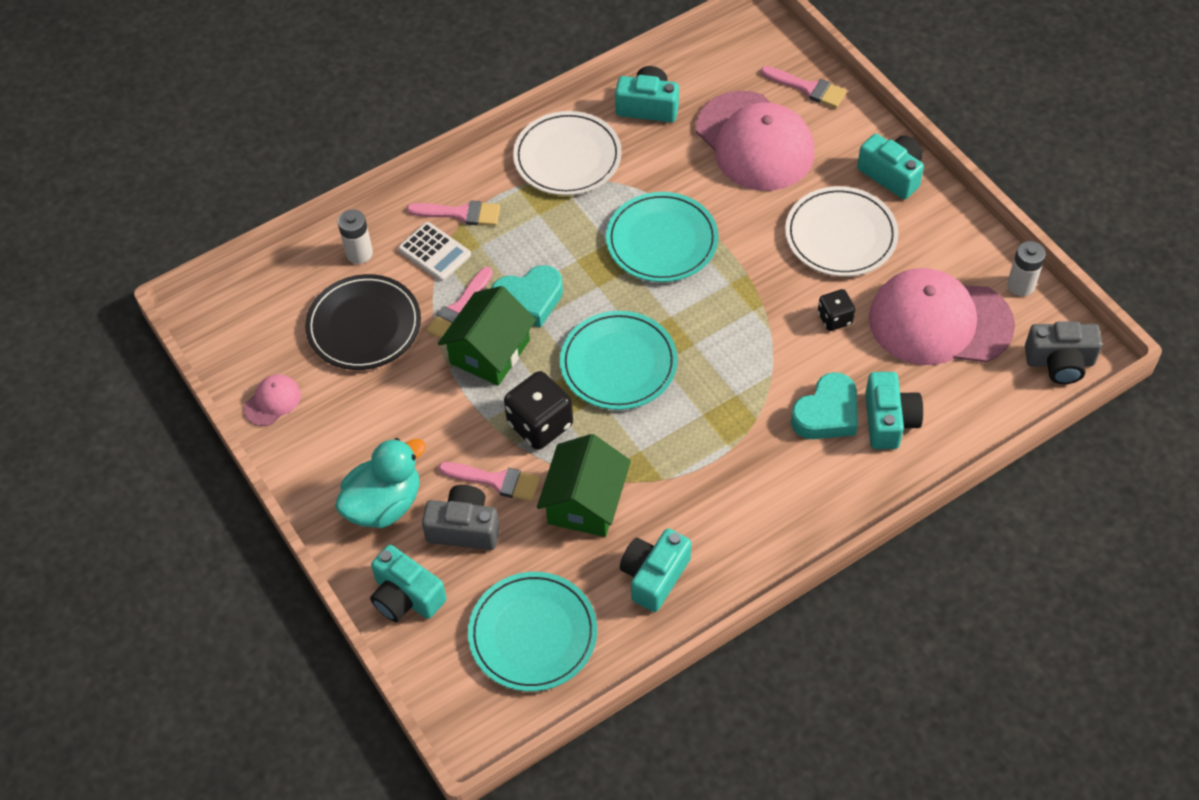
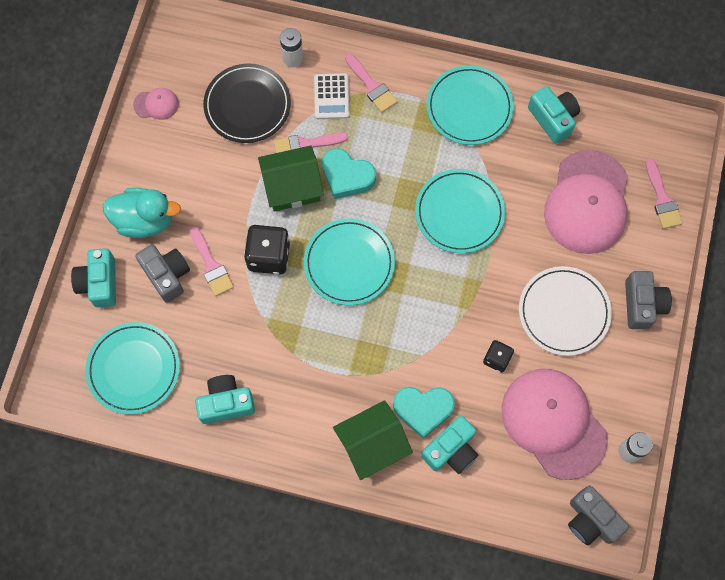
camera: 45 degrees right, 15 degrees up
white plate [513,111,622,195] -> turquoise plate [427,65,514,145]
green house [537,434,631,537] -> green house moved to [333,400,413,480]
turquoise camera [857,134,924,199] -> grey camera [625,271,672,329]

